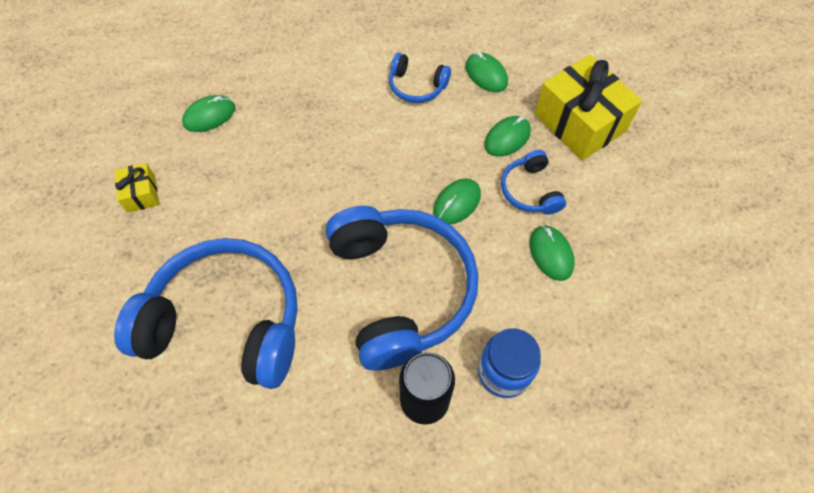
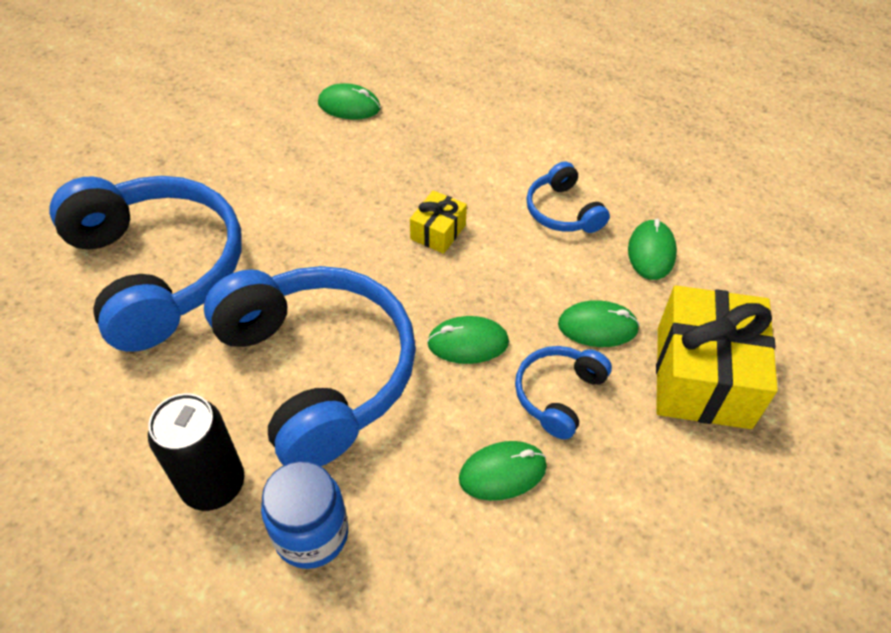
camera: 45 degrees right, 10 degrees down
yellow gift [114,163,159,213] -> yellow gift moved to [410,190,467,254]
blue headphones [326,206,478,370] -> blue headphones turned 60 degrees counterclockwise [204,266,416,466]
green mouse [530,225,574,281] -> green mouse turned 45 degrees clockwise [459,441,547,501]

